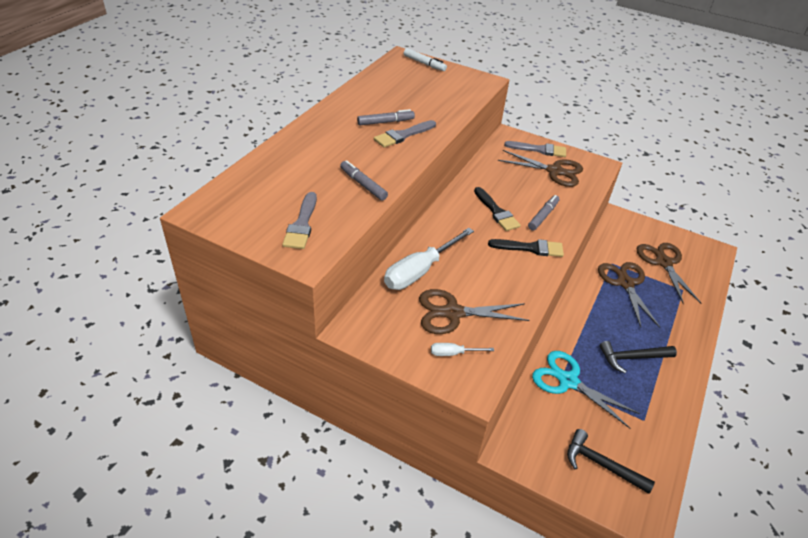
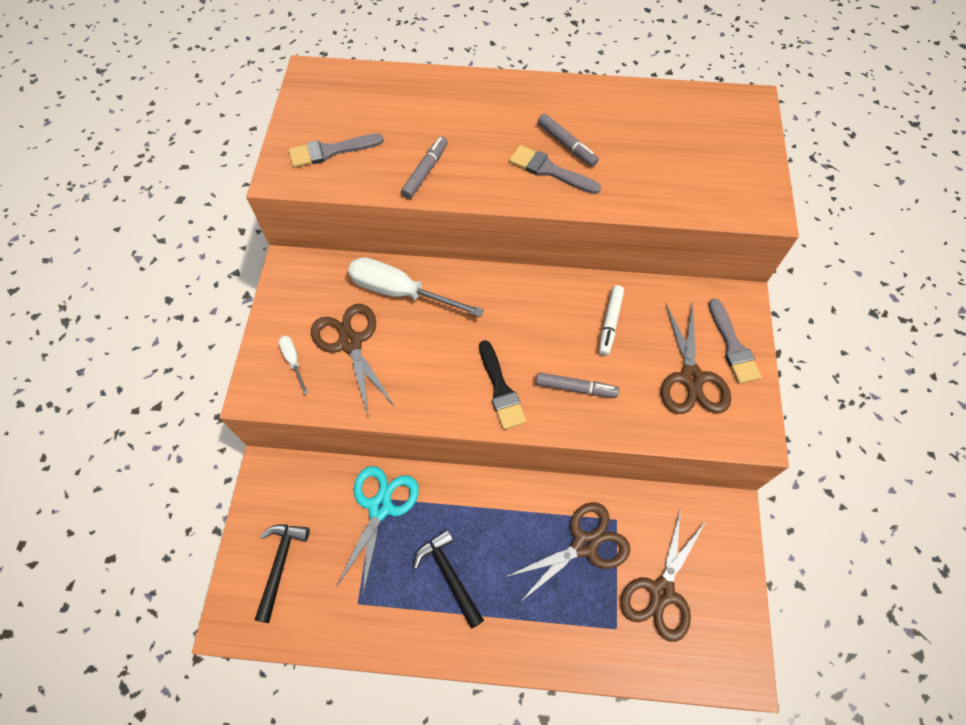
camera: 70 degrees right, 20 degrees up
white marker [404,48,447,71] -> white marker moved to [599,285,624,356]
black brush [474,187,521,231] -> none
brown scissors [637,243,701,304] -> brown scissors turned 150 degrees clockwise [620,507,707,642]

